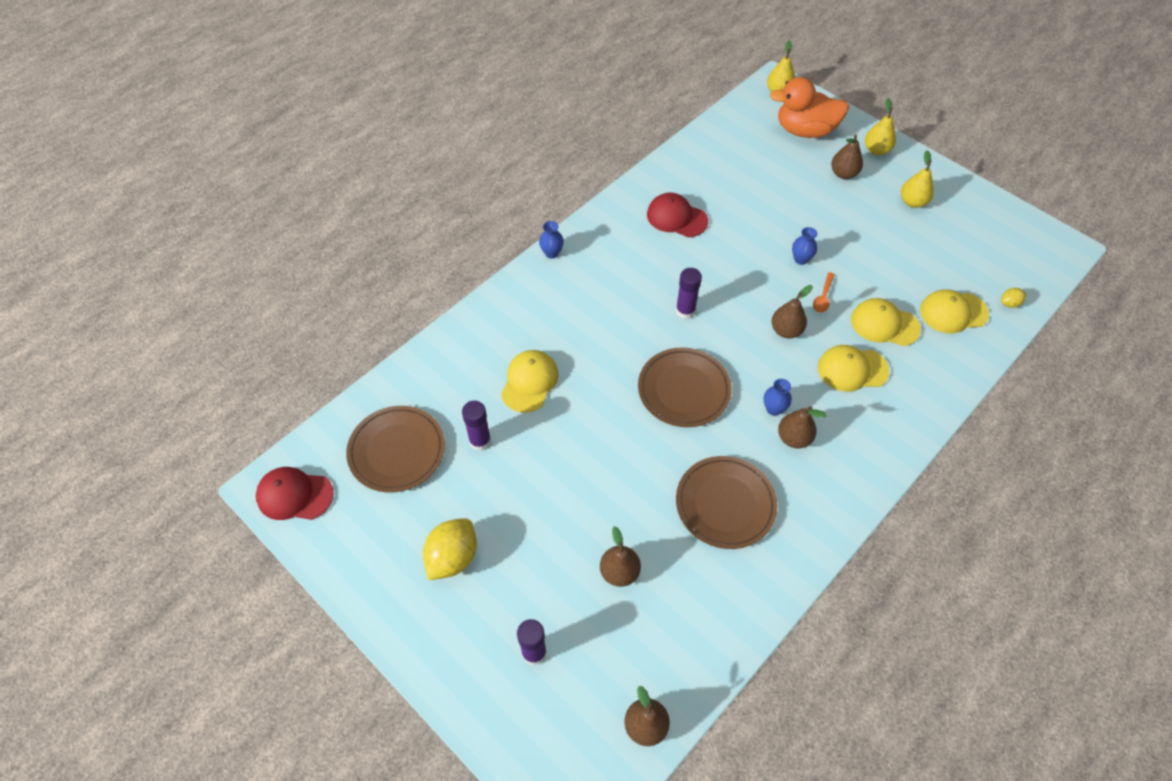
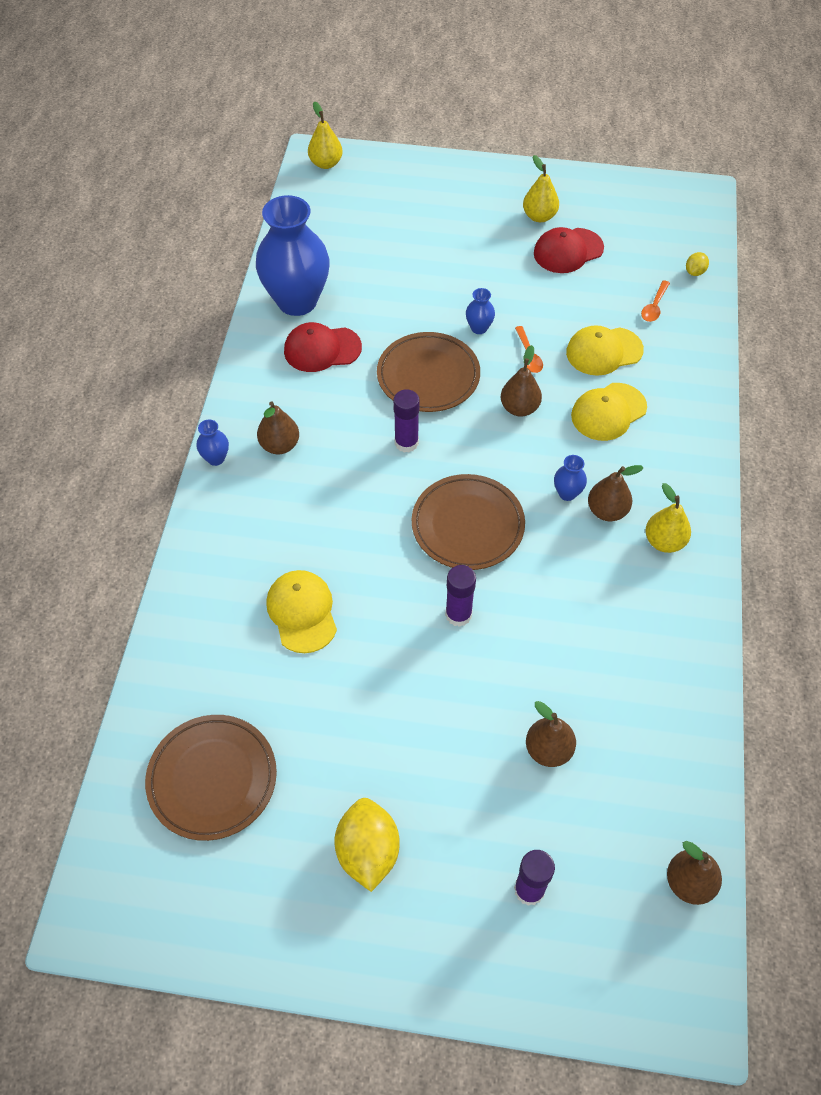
camera: 35 degrees left, 0 degrees up
red cap [256,467,334,520] -> red cap moved to [534,227,604,273]
purple glue stick [462,401,491,451] -> purple glue stick moved to [445,565,476,627]
brown plate [676,456,778,549] -> brown plate moved to [377,332,480,412]
orange duck [770,77,849,138] -> none
brown pear [831,134,863,179] -> brown pear moved to [257,401,299,455]
yellow pear [865,98,896,155] -> yellow pear moved to [646,483,691,553]
yellow cap [920,290,989,333] -> orange spoon [641,280,670,322]
none -> blue vase [256,195,330,316]

